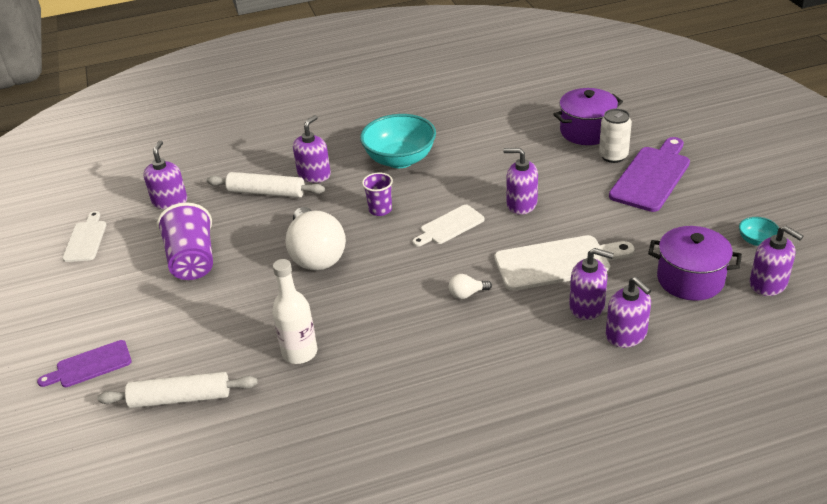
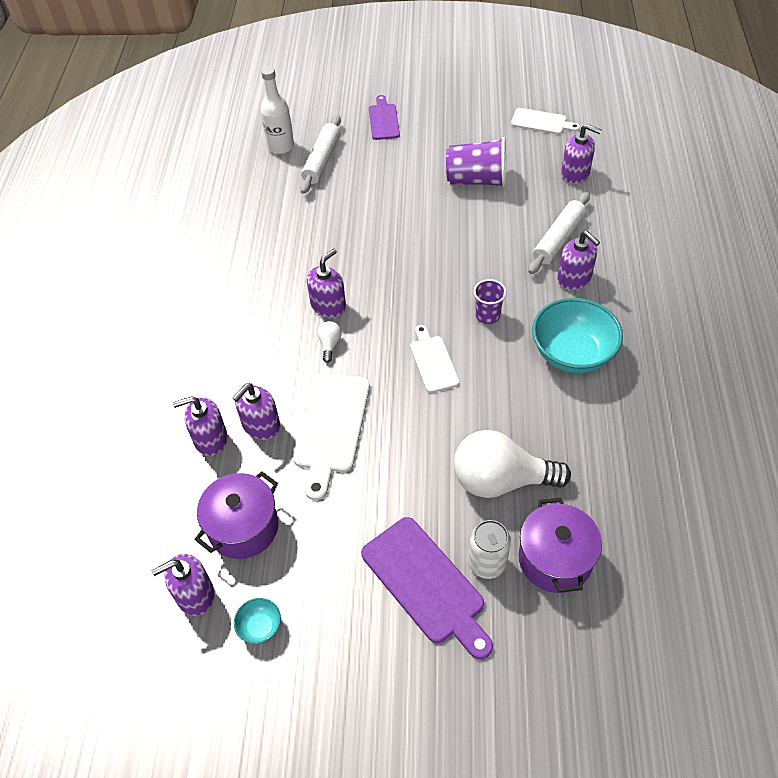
camera: 110 degrees right, 15 degrees up
white bottle [272,259,317,364] -> white bottle moved to [261,66,294,154]
white light bulb [285,207,346,271] -> white light bulb moved to [454,430,571,498]
purple soap dispenser [503,148,538,215] -> purple soap dispenser moved to [307,249,346,318]

